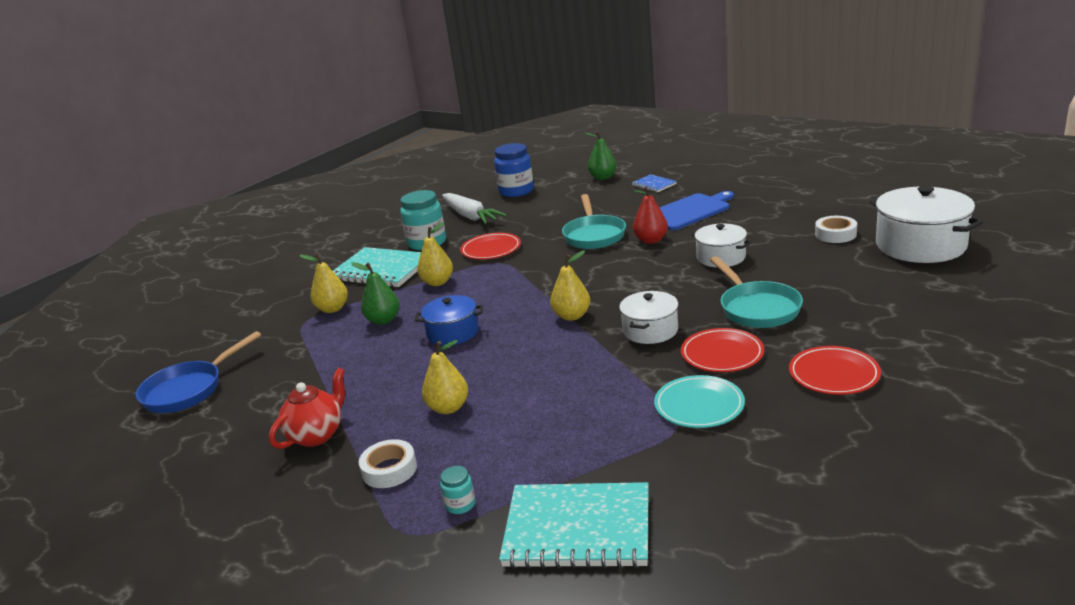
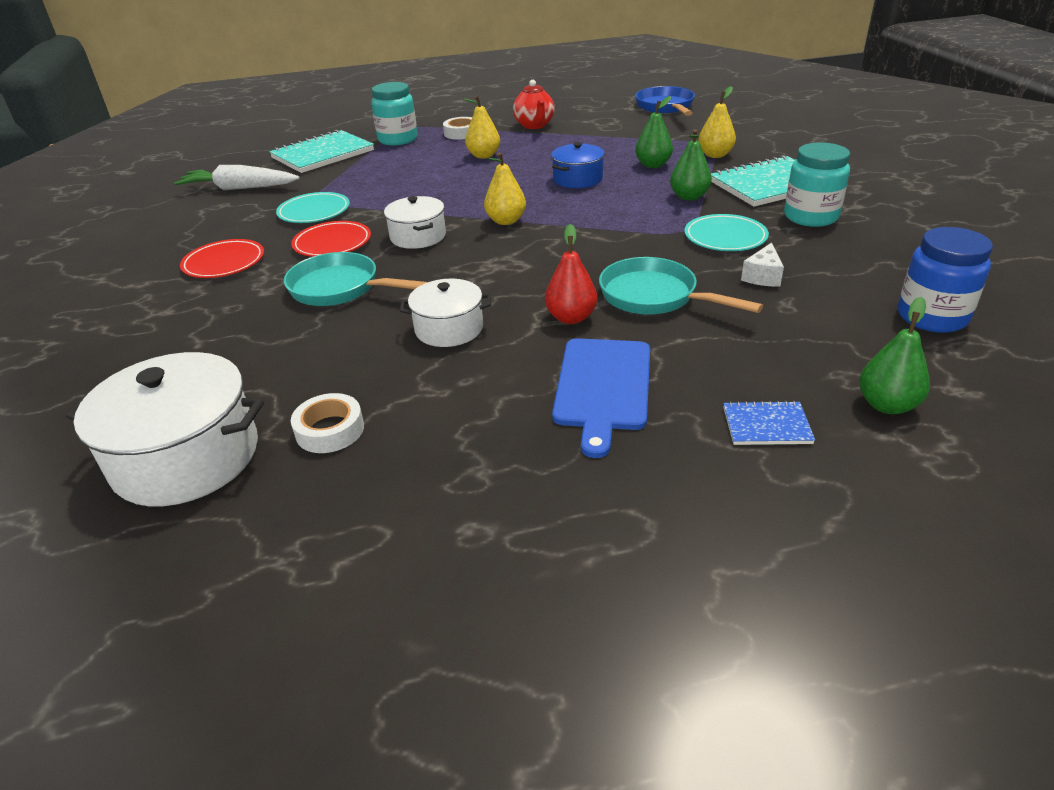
camera: 130 degrees right, 10 degrees up
yellow pear [417,222,453,286] -> green pear [670,129,712,201]
turquoise jar [440,466,475,514] -> turquoise jar [371,82,418,146], size x2.15
white carrot [442,193,507,224] -> white carrot moved to [174,165,299,190]
red plate [460,233,521,260] -> turquoise plate [685,214,769,251]
none -> white cheese [741,242,784,287]

